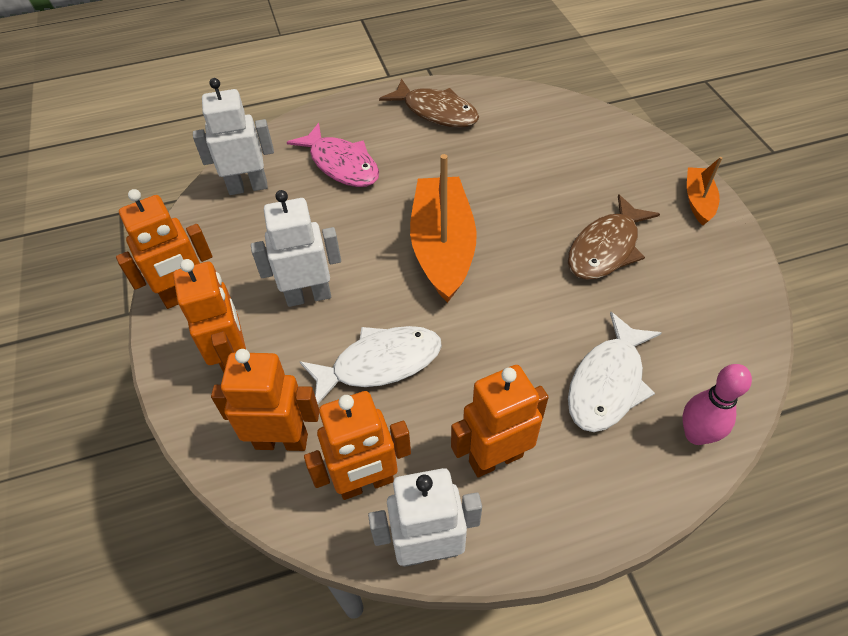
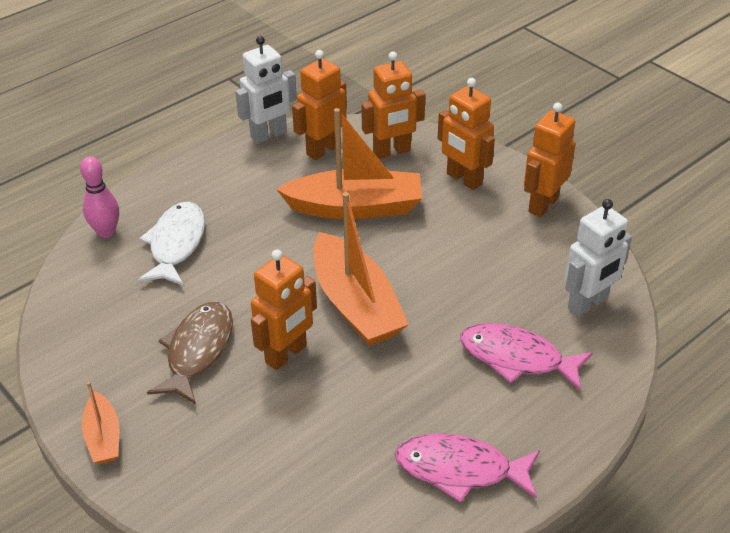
camera: 155 degrees right, 10 degrees down
white robot [251,190,341,307] -> none
white fish [300,326,442,404] -> orange boat [276,108,422,219]
brown fish [379,79,479,128] -> pink fish [395,433,540,503]
orange robot [451,365,549,477] -> orange robot moved to [251,250,317,370]

